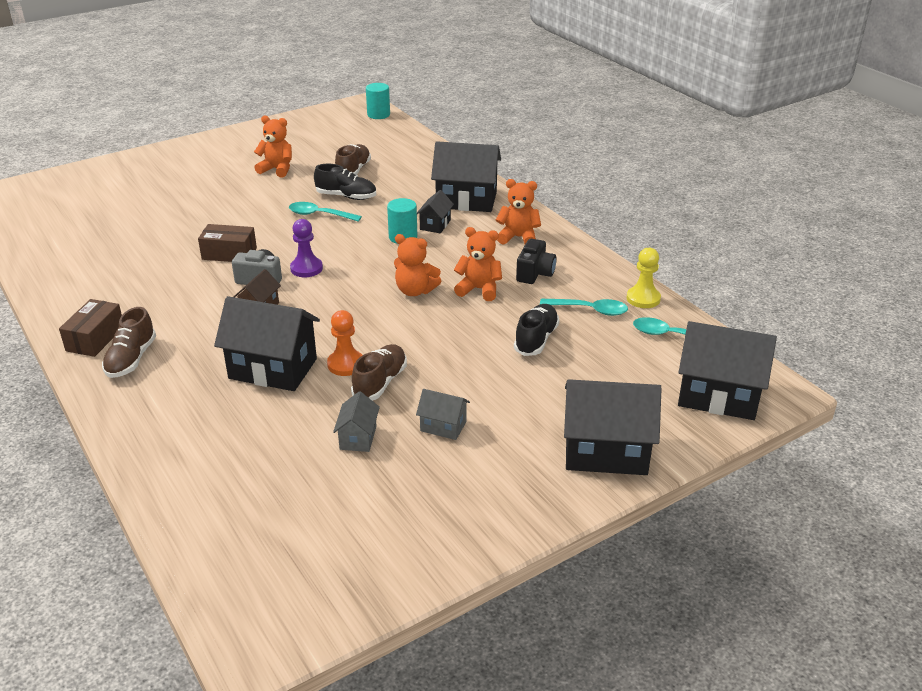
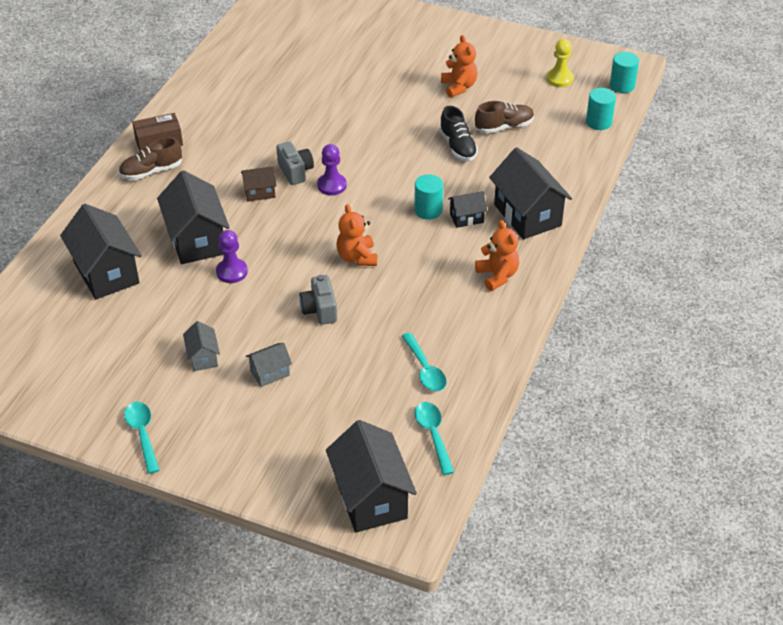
camera: 55 degrees right, 10 degrees up
brown box [198,224,257,262] -> none
turquoise spoon [289,202,362,222] -> turquoise spoon moved to [124,402,159,474]
orange pawn [327,310,362,376] -> purple pawn [216,230,248,283]
grey house [333,391,380,452] -> grey house moved to [246,343,292,387]
brown shoe [351,344,407,401] -> none
orange teddy bear [454,227,502,301] -> none
black shoe [514,304,559,356] -> none
black camera [516,239,556,284] -> none
black house [564,379,662,475] -> black house moved to [60,204,142,300]
yellow pawn [627,248,661,308] -> yellow pawn moved to [546,39,574,87]
none -> grey camera [299,275,337,325]
none -> turquoise cylinder [586,88,616,130]

